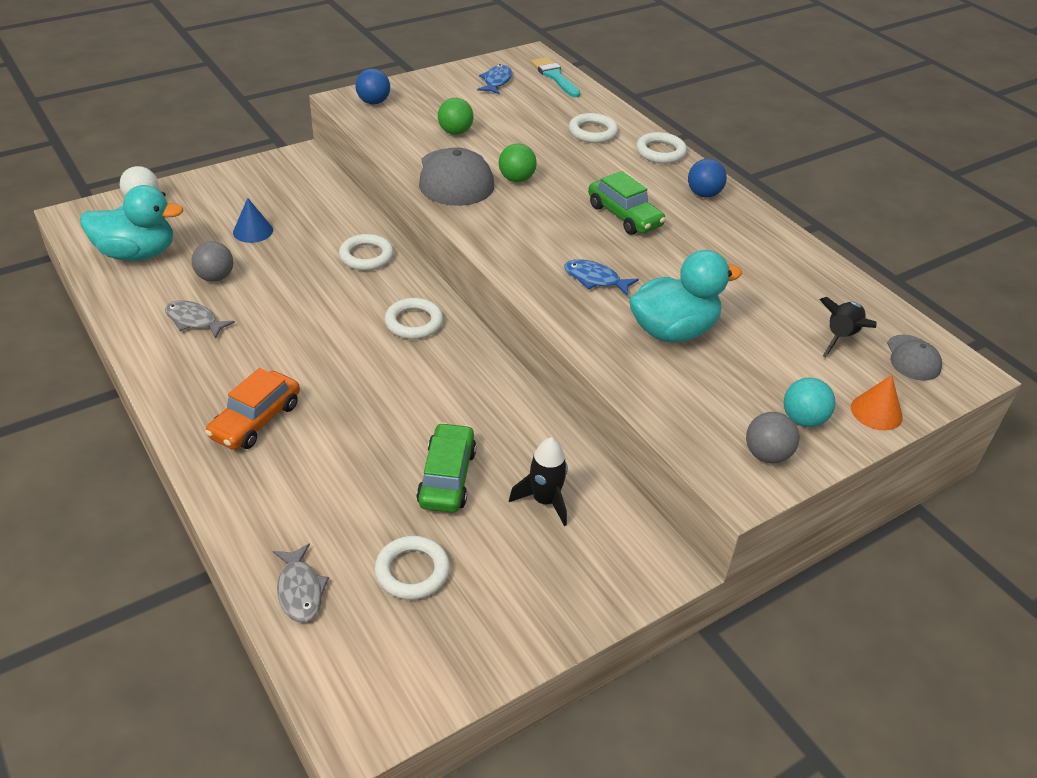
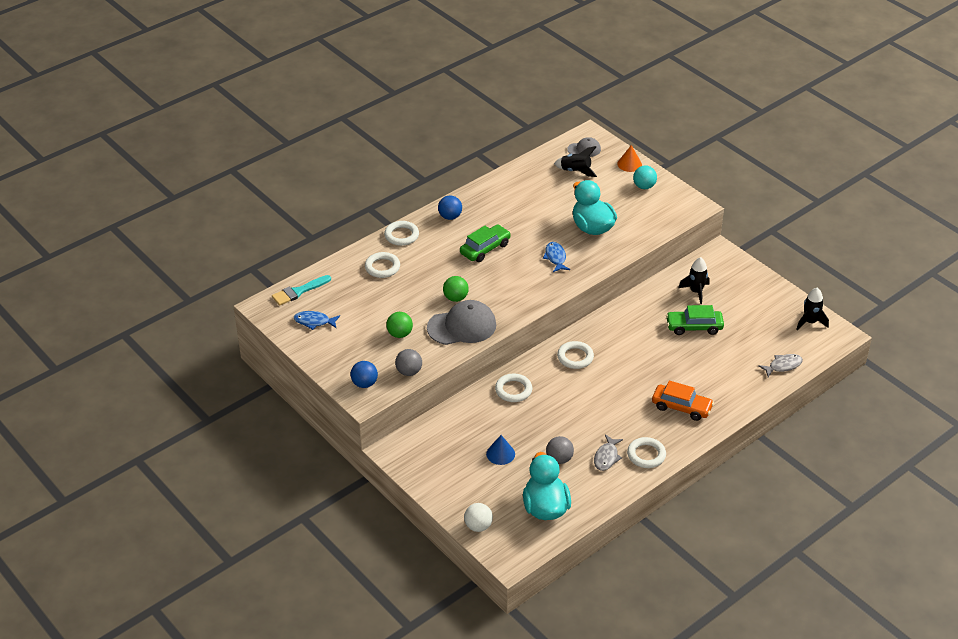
camera: 95 degrees left, 0 degrees up
white ring [375,536,450,600] -> white ring moved to [627,437,666,468]
blue fish [564,259,639,296] -> blue fish turned 150 degrees clockwise [543,242,570,272]
grey ball [746,412,799,464] -> grey ball moved to [395,349,422,376]
none -> black rocket [796,288,829,330]

